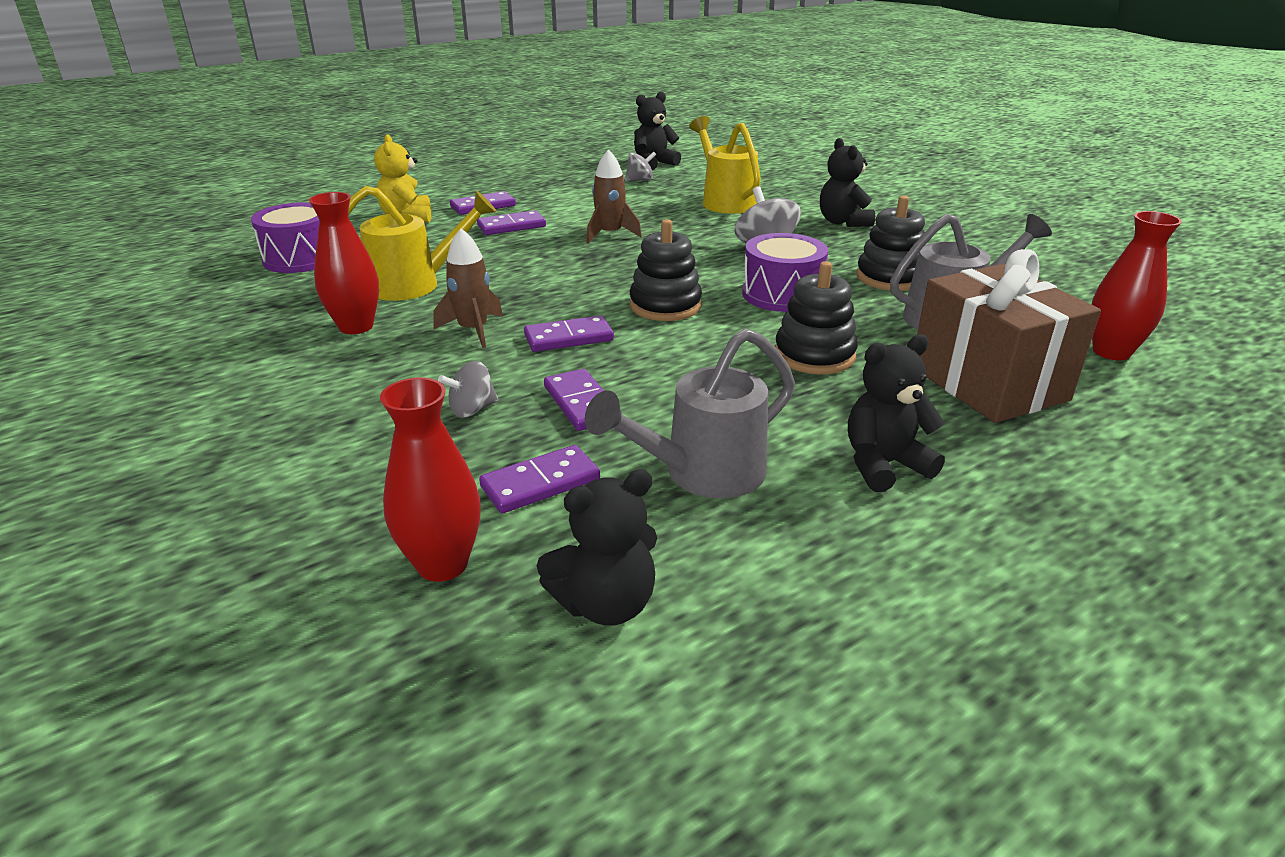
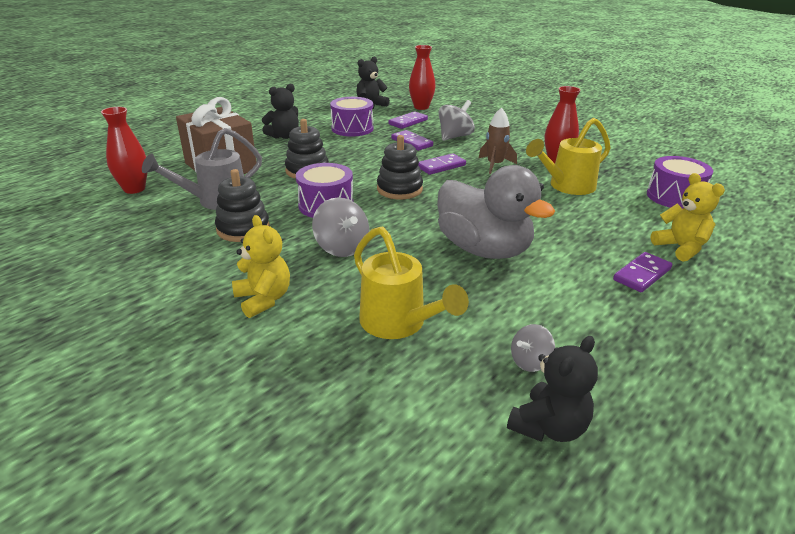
camera: 165 degrees right, 0 degrees up
grey spinning top [438,361,498,418] -> grey spinning top [438,100,475,141], size x1.65
purple domino [477,210,546,235] -> none
grey watering can [585,328,795,498] -> purple drum [330,97,373,137]
brown rocket [586,149,642,243] -> grey duck [437,165,555,259]
black teddy bear [820,138,875,227] -> yellow teddy bear [232,215,290,318]

